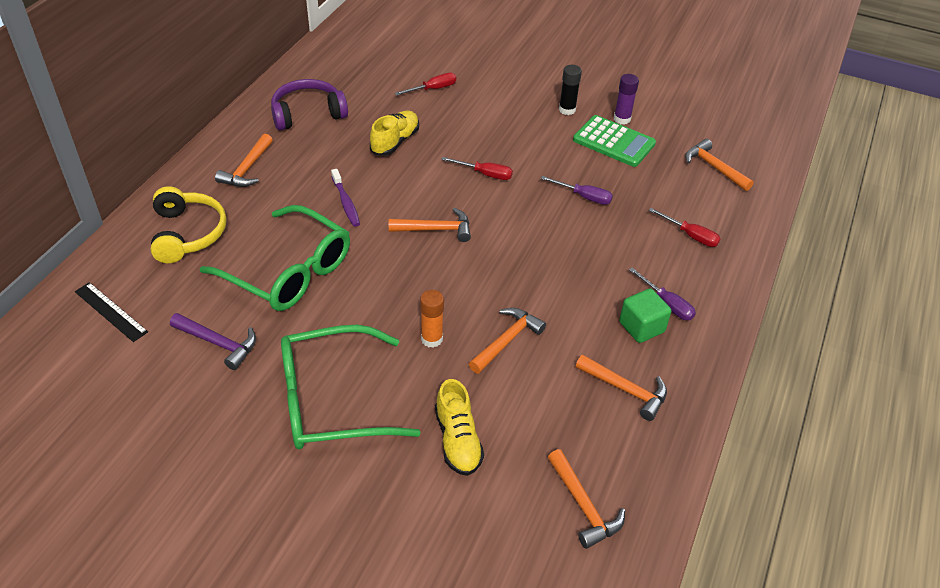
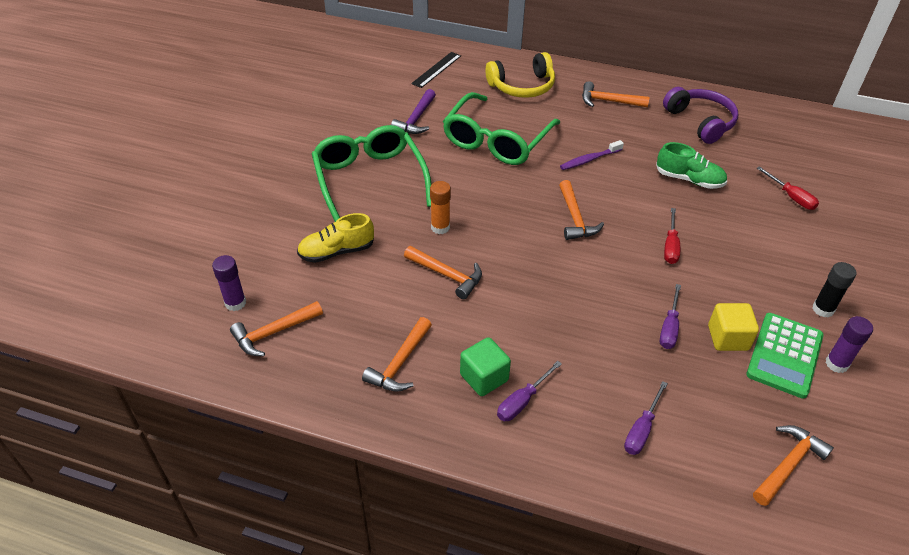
camera: 85 degrees right, 0 degrees up
yellow shoe [370,110,419,156] -> green shoe [656,142,727,189]
red screwdriver [649,208,721,247] -> purple screwdriver [624,381,668,455]
none -> purple glue stick [212,255,246,311]
none -> yellow cube [708,303,759,351]

